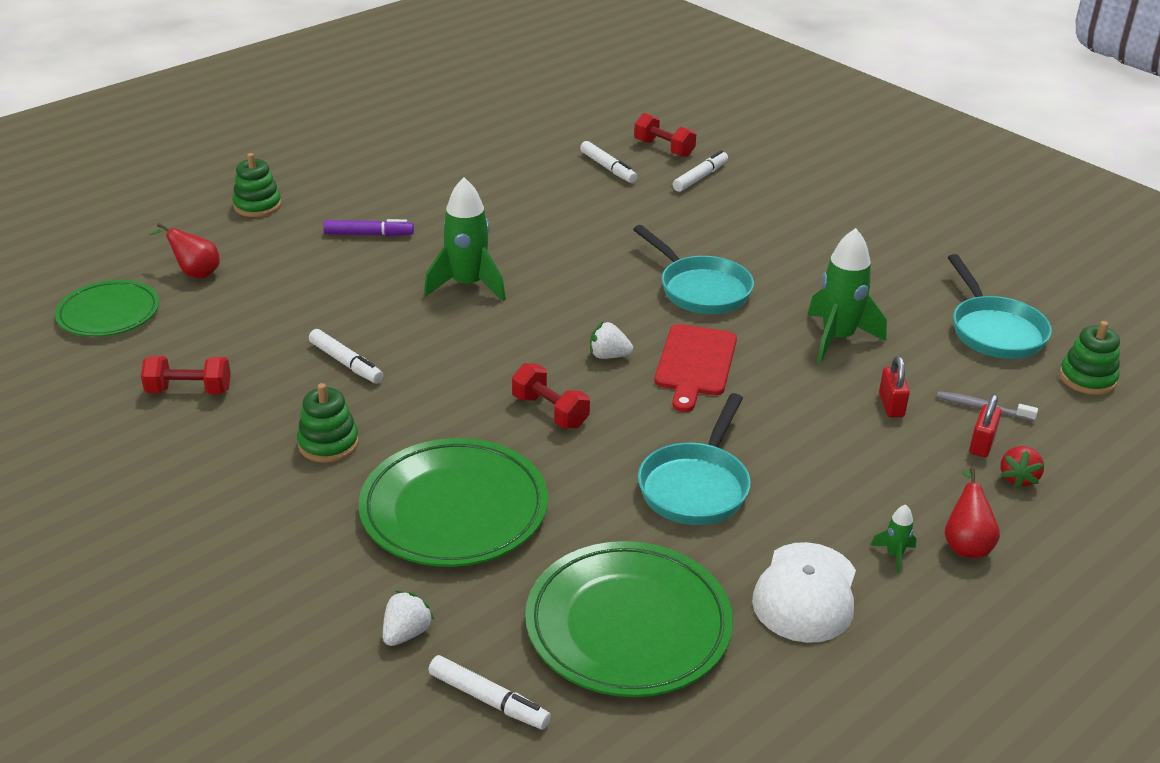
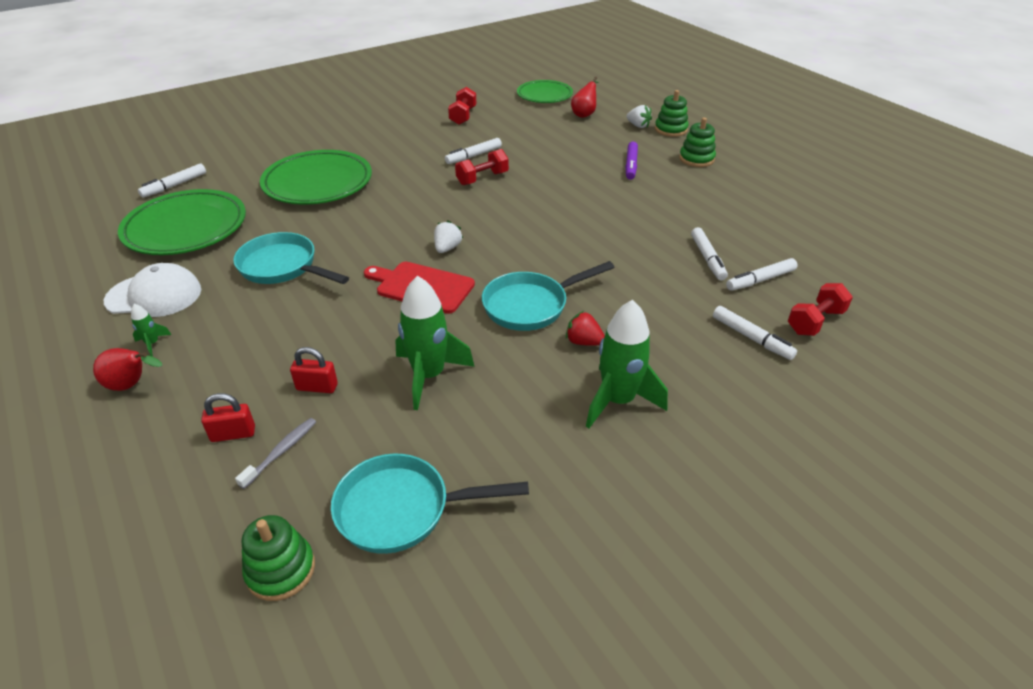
camera: 100 degrees right, 5 degrees up
green stacking toy [297,383,359,463] -> green stacking toy moved to [679,118,716,167]
white strawberry [383,591,434,646] -> white strawberry moved to [627,105,652,128]
green rocket [424,178,506,301] -> green rocket moved to [586,300,668,428]
red dumbbell [512,363,590,429] -> red dumbbell moved to [455,149,509,185]
white cap [752,542,856,643] -> white cap turned 150 degrees clockwise [104,263,201,317]
red padlock [969,394,1001,457] -> red padlock turned 45 degrees counterclockwise [201,393,255,442]
red strawberry [1000,446,1044,489] -> red strawberry moved to [566,311,605,346]
none -> white marker [691,227,728,280]

